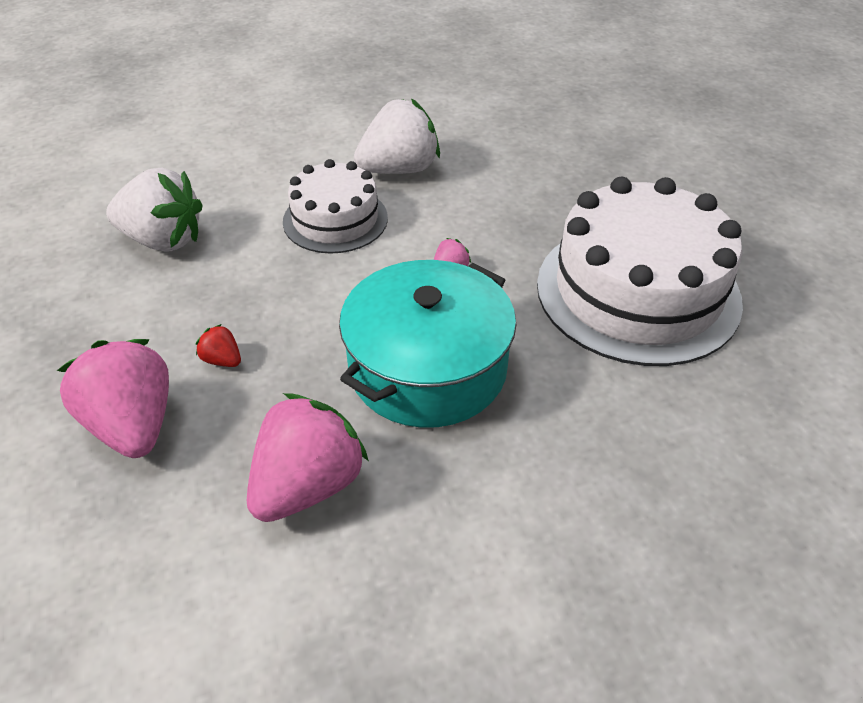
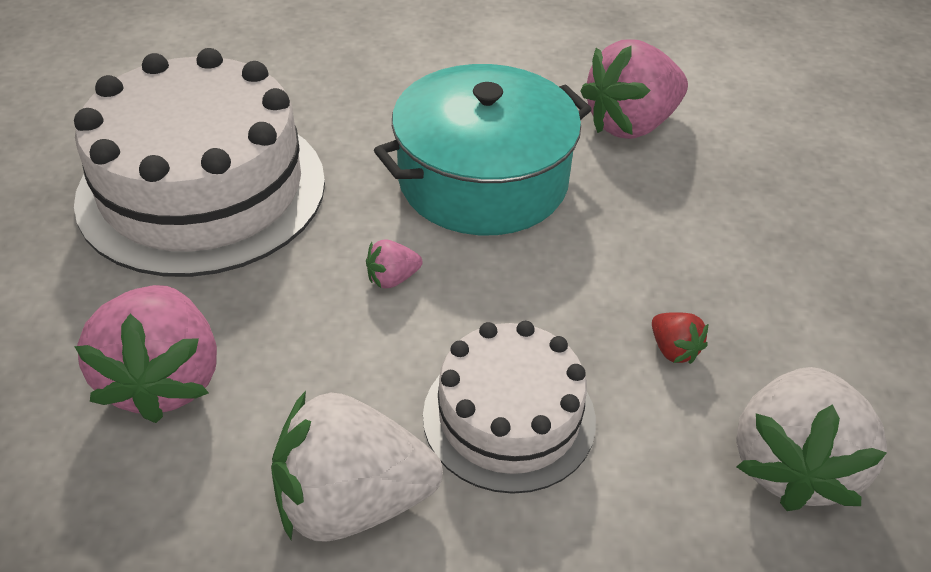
camera: 160 degrees left, 0 degrees up
pink strawberry [57,339,169,458] -> pink strawberry moved to [74,285,217,423]
white strawberry [106,167,203,252] -> white strawberry turned 105 degrees counterclockwise [736,367,887,511]
red strawberry [196,324,241,367] -> red strawberry moved to [652,312,708,364]

